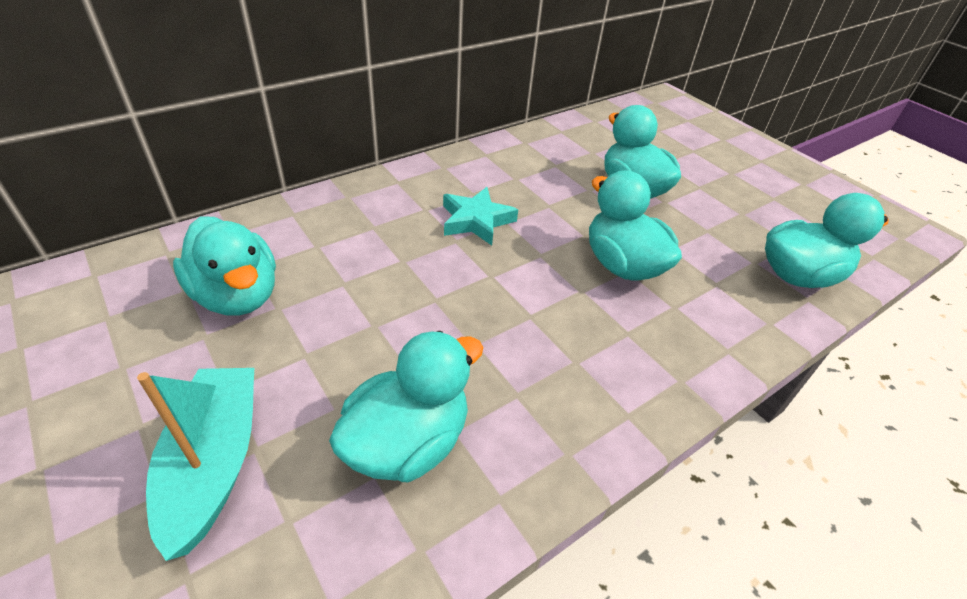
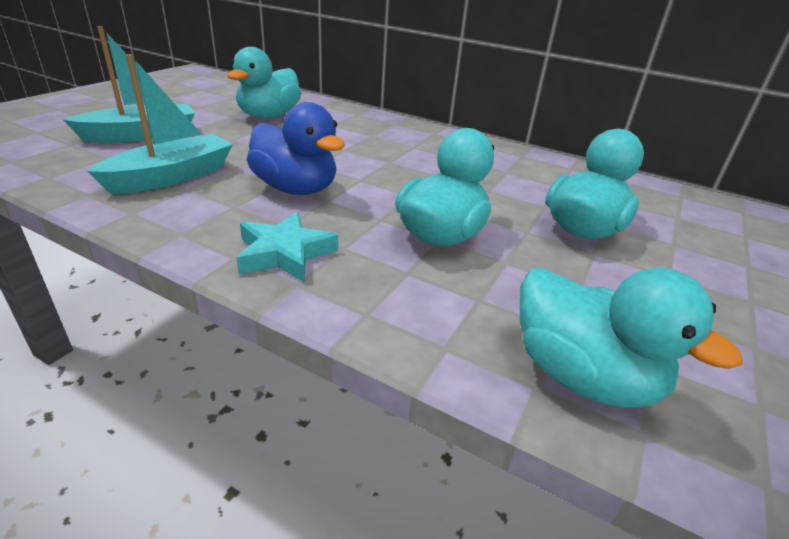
camera: 65 degrees right, 10 degrees down
turquoise duck [329,331,483,482] -> turquoise boat [87,54,233,194]
turquoise star [443,187,518,246] -> turquoise star moved to [236,212,338,283]
none -> blue duck [247,102,345,195]

